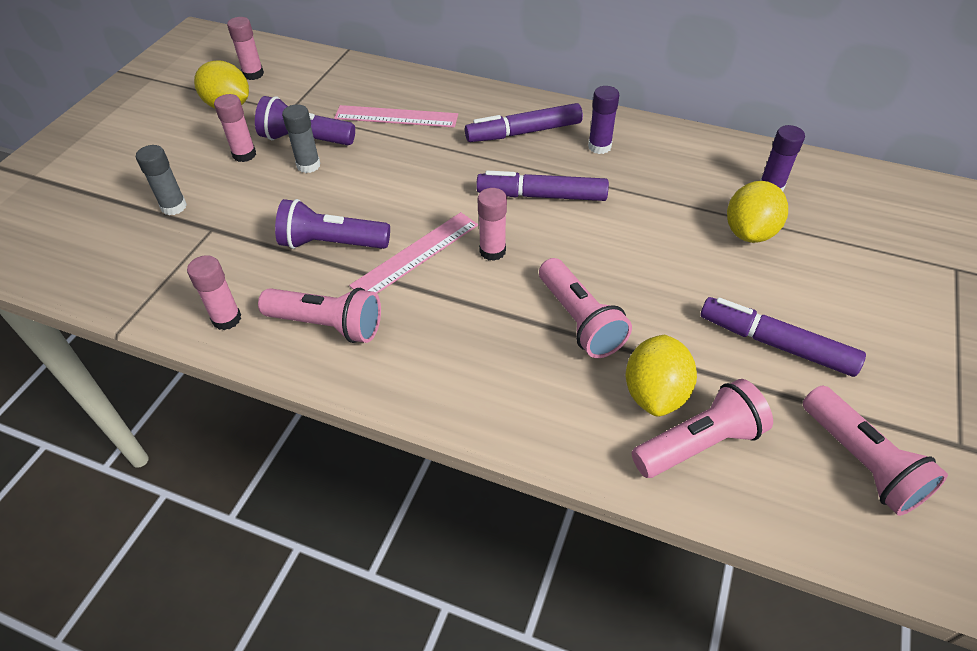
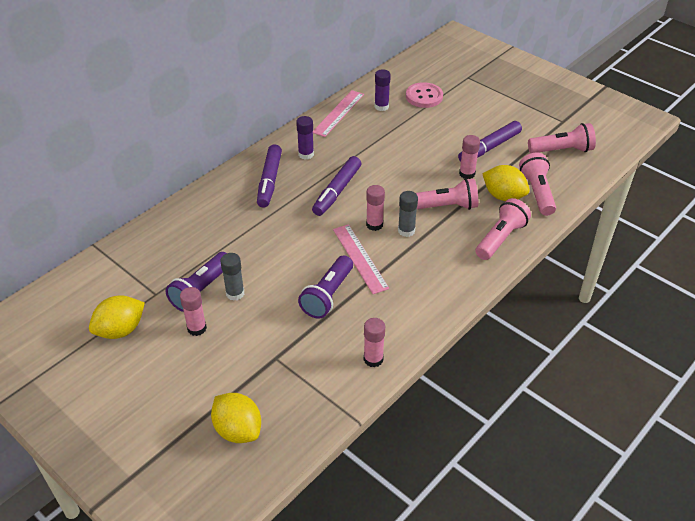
camera: 70 degrees left, 5 degrees down
grey glue stick [136,145,187,215] -> grey glue stick moved to [398,191,418,237]
pink glue stick [227,17,264,80] -> pink glue stick moved to [459,135,480,179]
pink flashlight [258,288,381,343] -> pink flashlight moved to [476,198,531,260]
pink ruler [334,105,458,128] -> pink ruler moved to [313,90,364,137]
yellow lemon [727,181,788,243] -> yellow lemon moved to [211,393,261,443]
none -> pink button [406,82,443,108]

